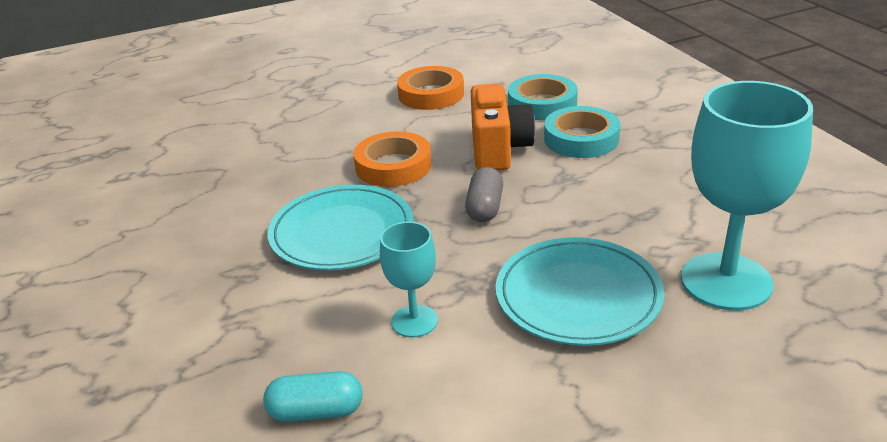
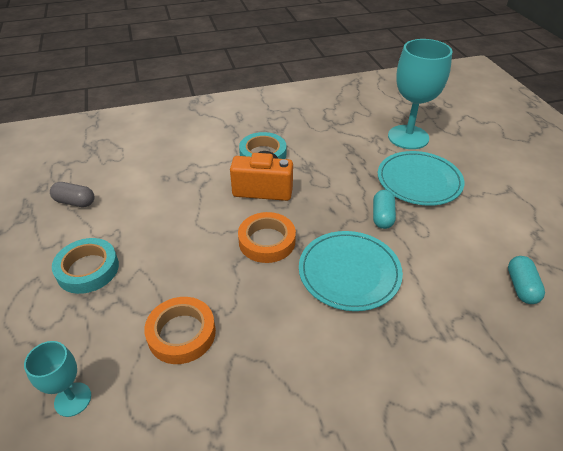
camera: 85 degrees left, 10 degrees up
turquoise goblet [380,222,438,338] -> turquoise goblet moved to [24,341,91,417]
orange tape [397,66,464,110] -> orange tape moved to [144,297,216,364]
grey capsule [465,167,503,222] -> grey capsule moved to [50,182,94,207]
turquoise tape [508,74,578,120] -> turquoise tape moved to [52,238,119,294]
none -> turquoise capsule [373,190,396,229]

